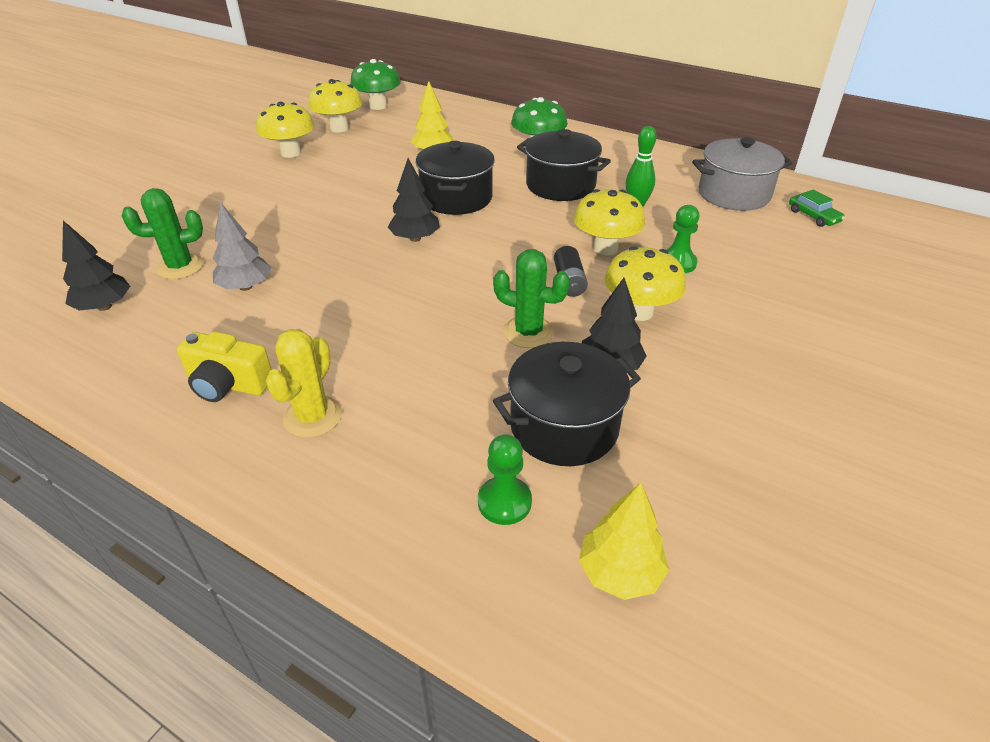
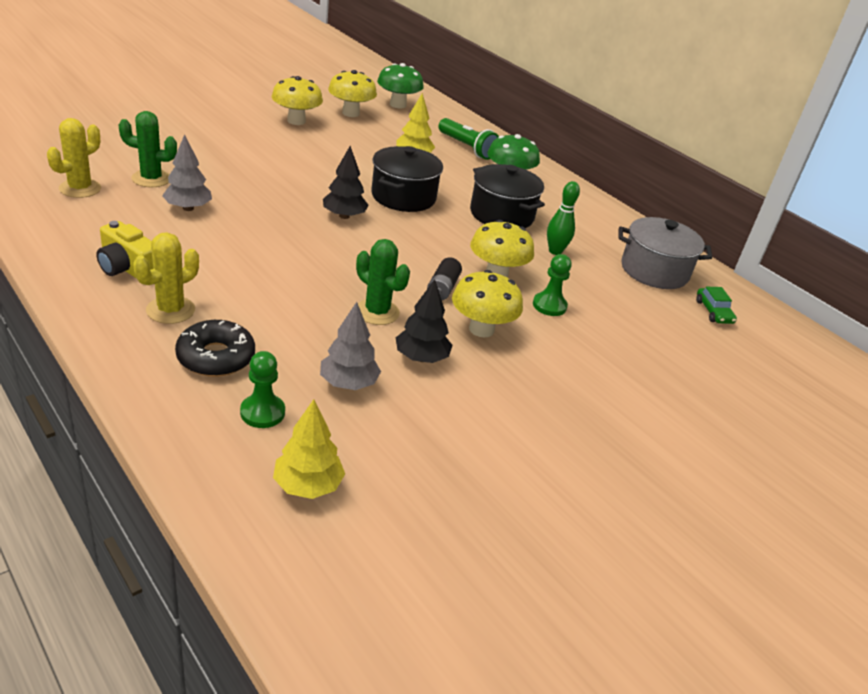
camera: 15 degrees right, 5 degrees down
black tree [62,220,130,311] -> yellow cactus [47,118,101,198]
black pot [493,342,641,466] -> grey tree [320,302,381,390]
none -> black donut [175,320,255,377]
none -> green flashlight [438,118,499,160]

